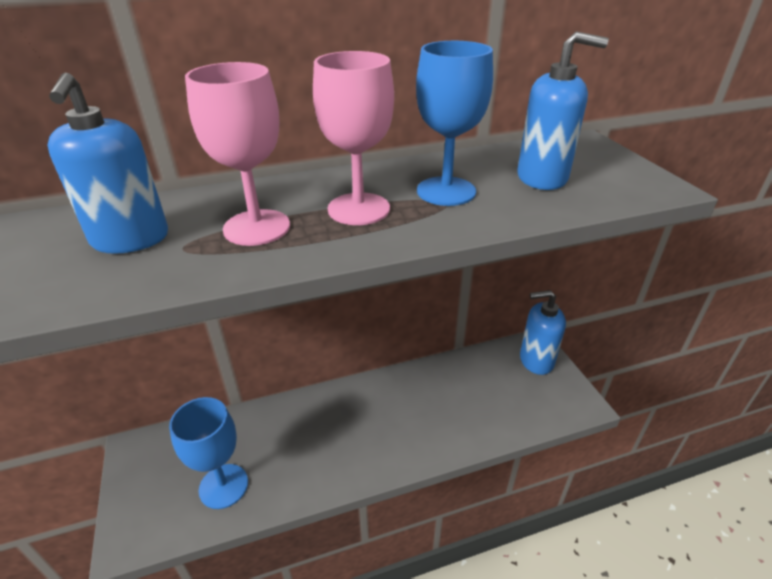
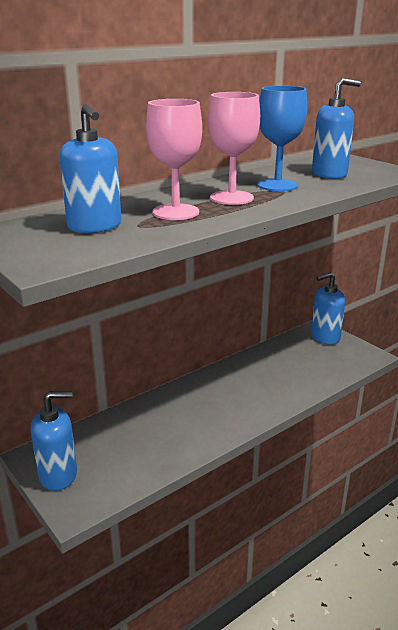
camera: 20 degrees left, 10 degrees down
blue goblet [169,397,248,509] -> none
none -> blue soap dispenser [31,391,77,491]

